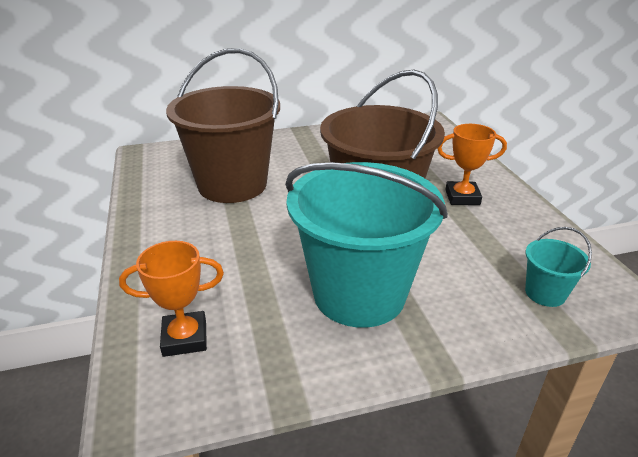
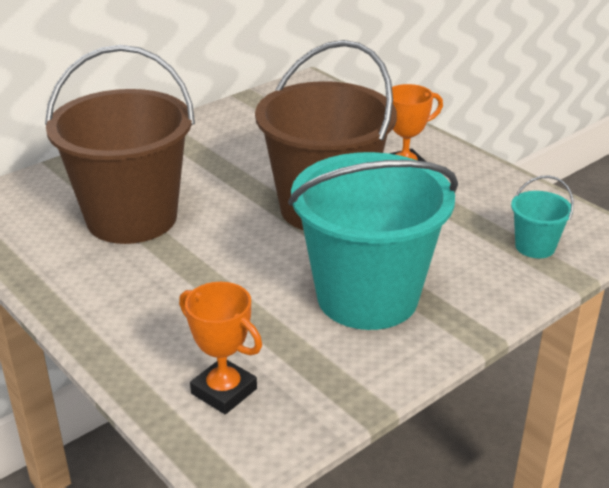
camera: 25 degrees left, 0 degrees up
orange trophy [119,241,224,357] -> orange trophy turned 75 degrees clockwise [179,282,262,414]

